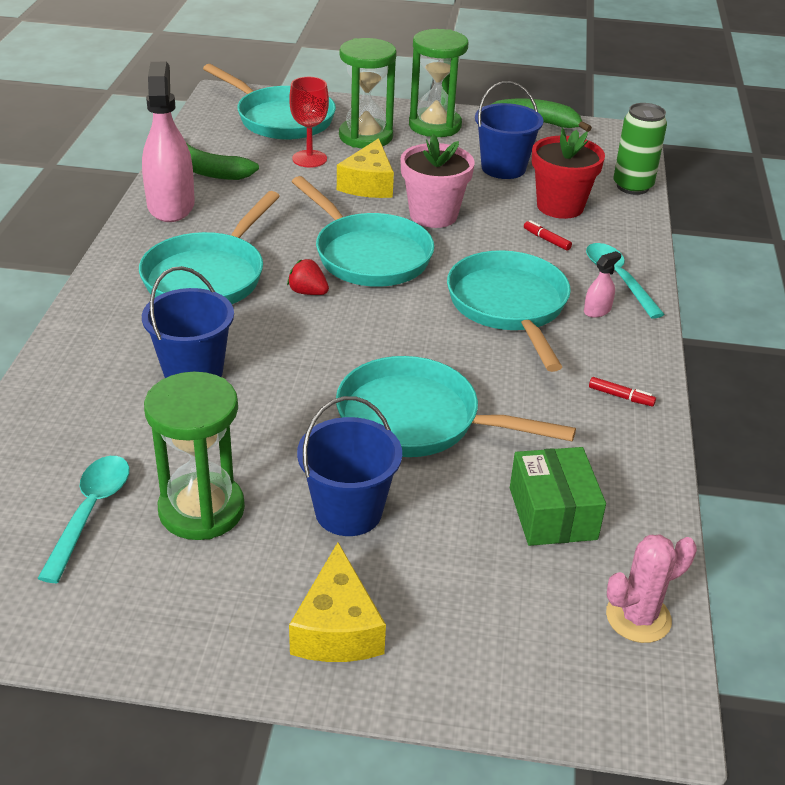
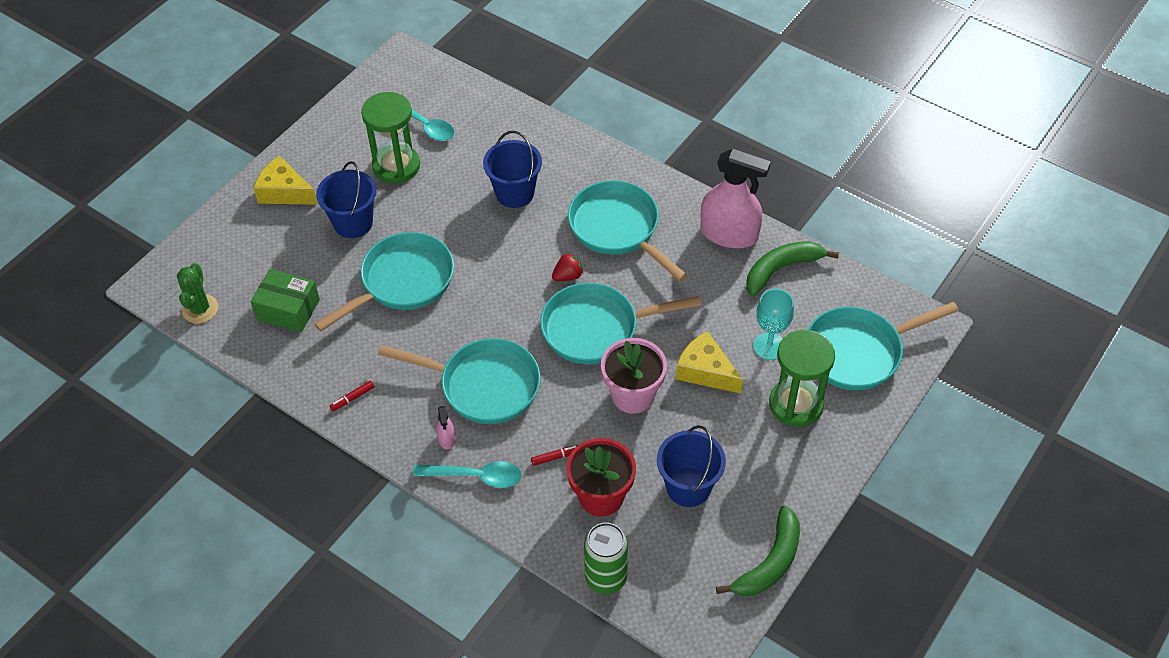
camera: 120 degrees right, 15 degrees up
red goblet [289,77,329,167] -> turquoise goblet [753,289,794,360]
green hourglass [409,29,469,137] -> none
pink cactus [606,534,697,643] -> green cactus [177,263,218,324]

